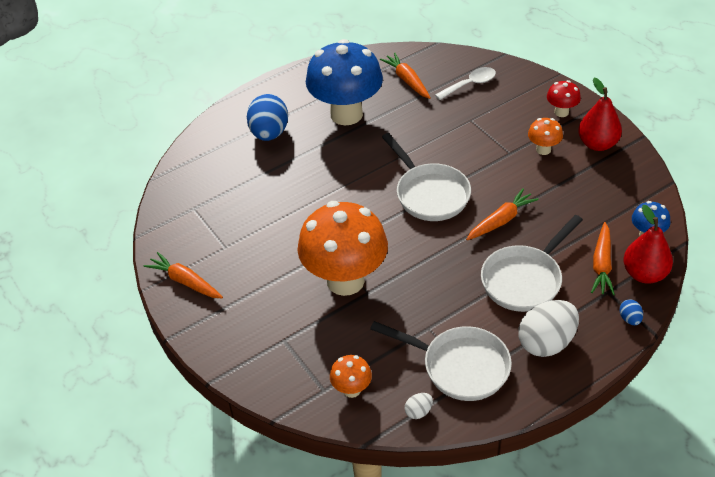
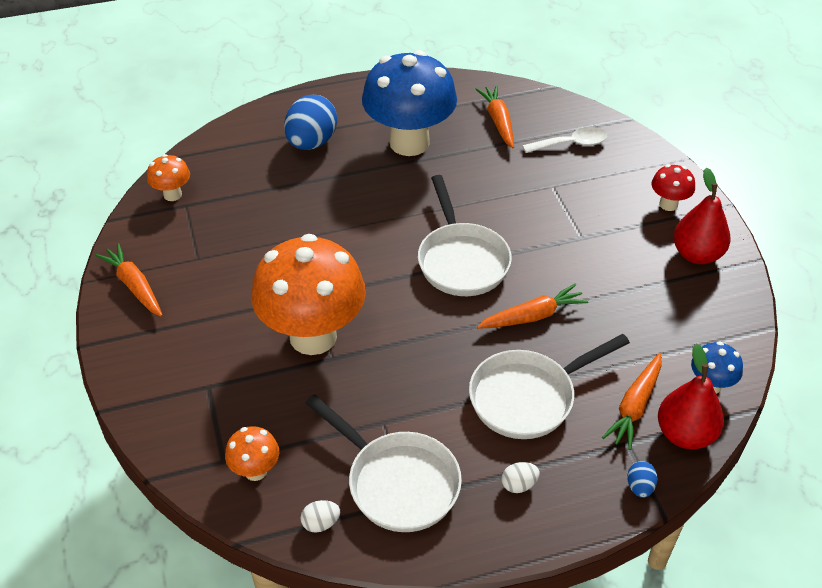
camera: 15 degrees right, 0 degrees up
white egg [518,300,579,357] -> white egg [502,462,540,493], size x0.44
orange mushroom [528,118,563,155] -> orange mushroom moved to [147,154,190,201]

